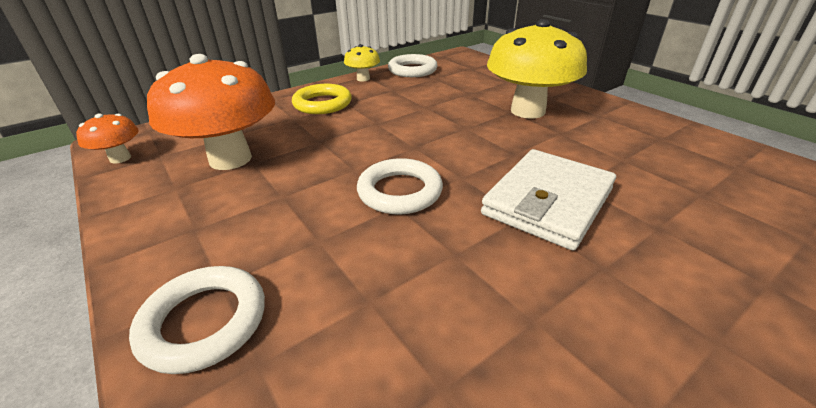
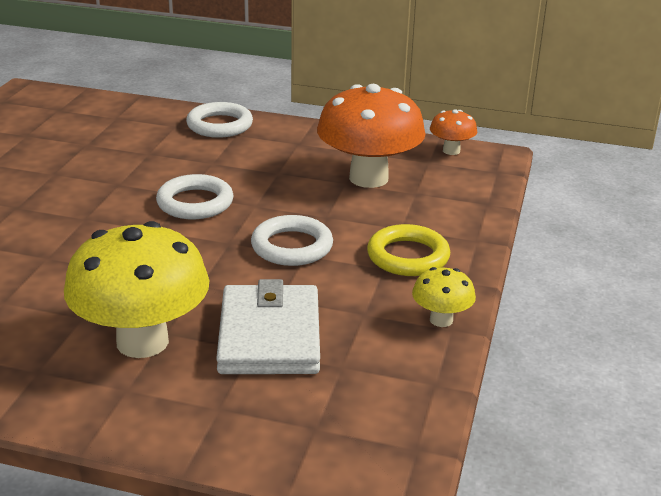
camera: 140 degrees right, 5 degrees down
white ring [388,54,438,77] -> white ring moved to [251,215,333,266]
white wallet [481,149,616,250] -> white wallet moved to [216,279,320,374]

